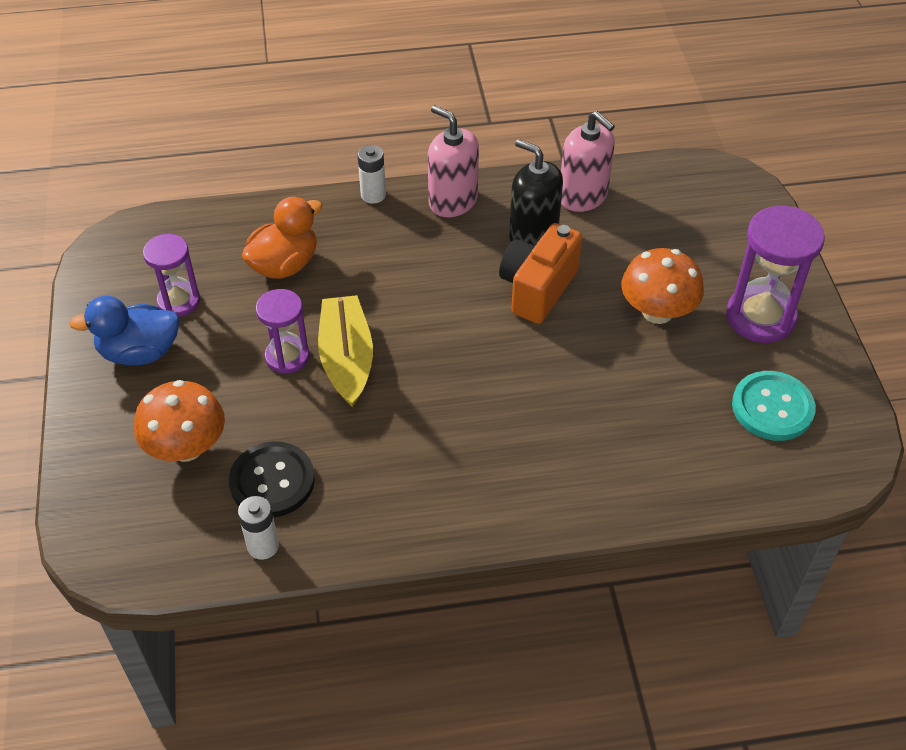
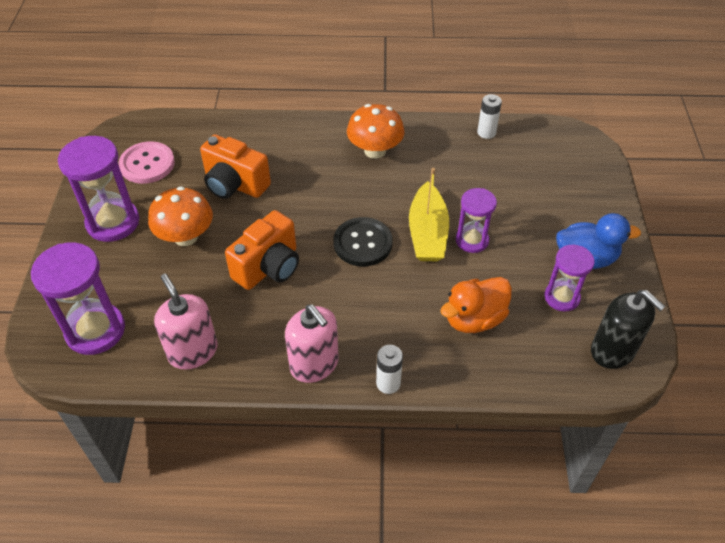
camera: 170 degrees left, 0 degrees up
orange mushroom [134,380,225,462] -> orange mushroom moved to [347,104,405,159]
black button [229,441,315,517] -> black button moved to [333,217,392,266]
black soap dispenser [509,139,563,246] -> black soap dispenser moved to [591,290,666,369]
turquoise button [732,371,816,441] -> pink button [119,141,175,184]
none -> purple hourglass [31,242,125,355]
none -> orange camera [200,134,271,199]

